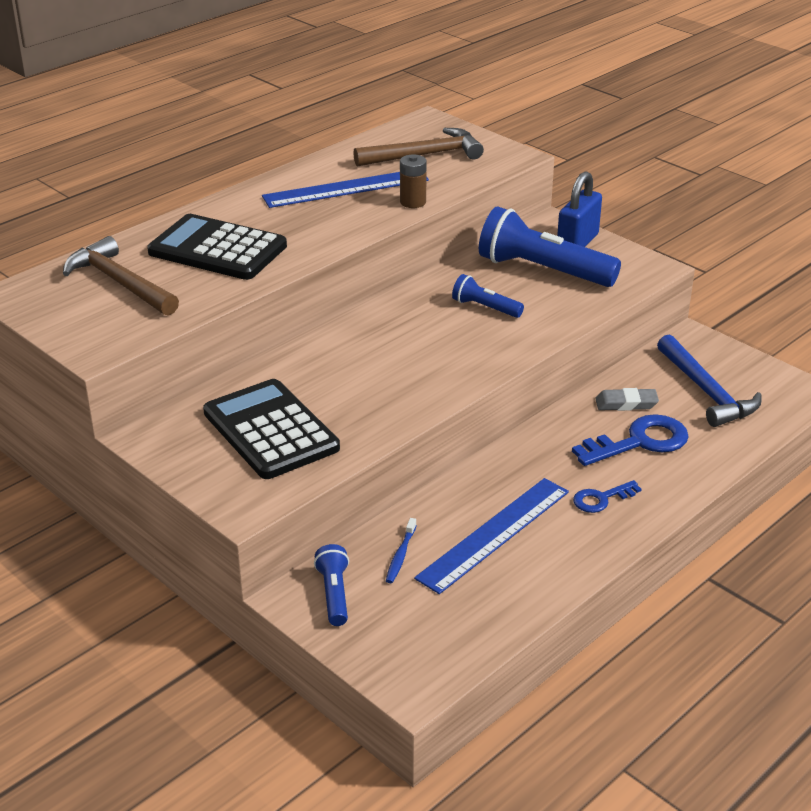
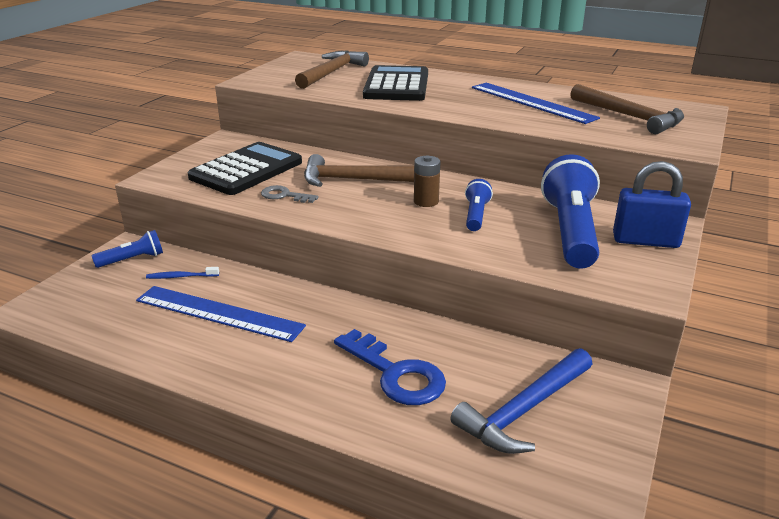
camera: 70 degrees right, 5 degrees down
brown battery [400,154,427,208] -> brown battery moved to [414,156,440,207]
blue key [573,480,641,513] -> none
grey eraser [595,388,659,411] -> none
none -> grey key [261,185,319,203]
none -> brown hammer [304,154,414,187]

